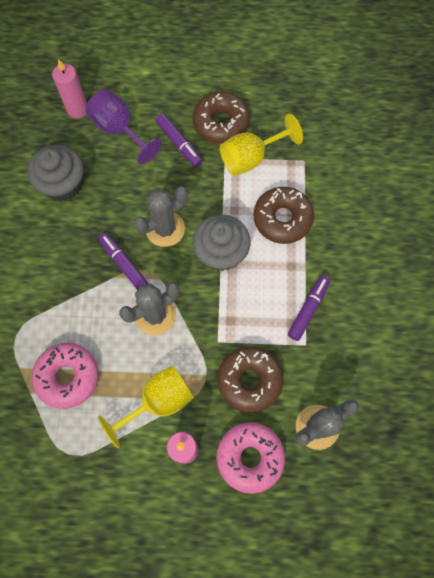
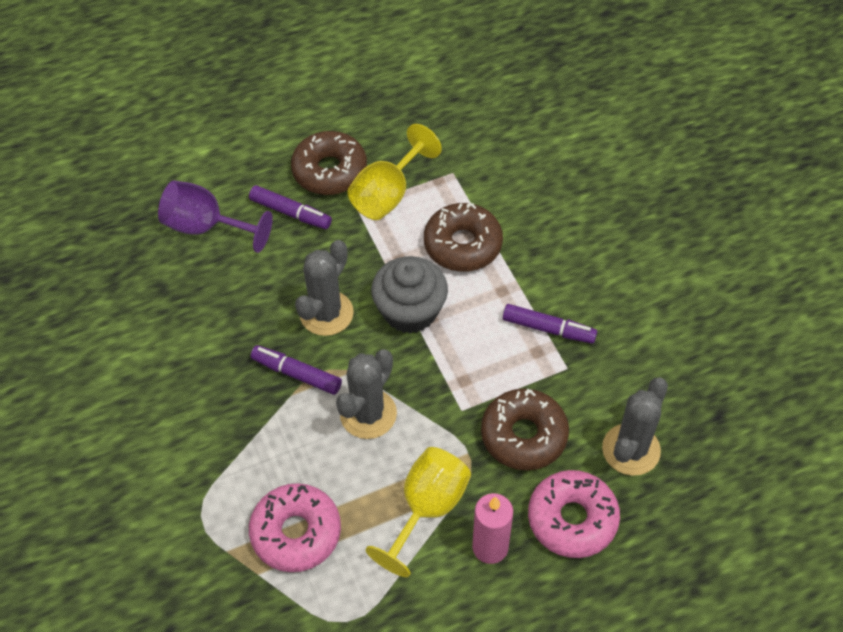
camera: 25 degrees left, 15 degrees down
grey cupcake [27,145,84,201] -> none
pink candle [52,59,87,119] -> none
purple marker [288,275,330,341] -> purple marker turned 105 degrees clockwise [503,304,597,344]

